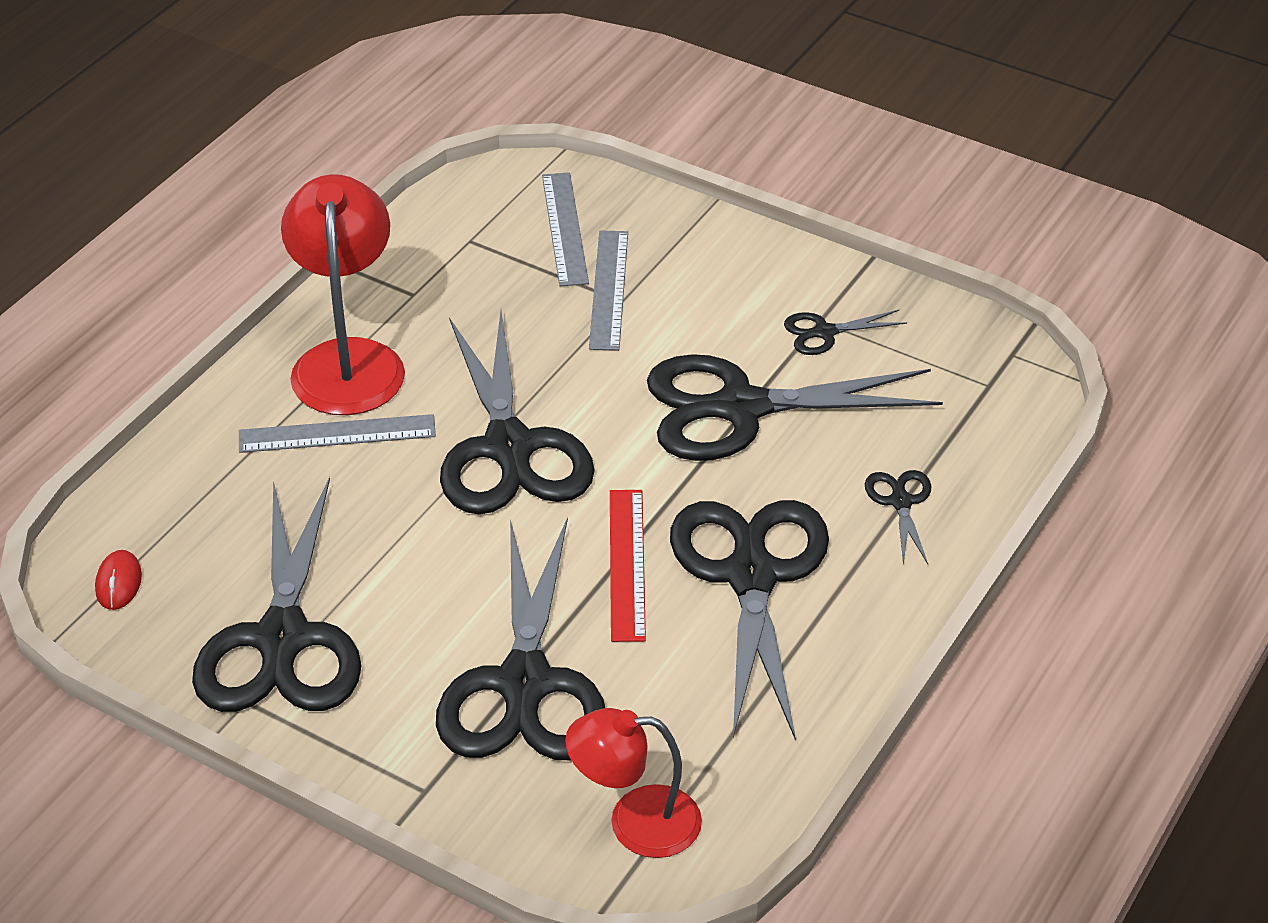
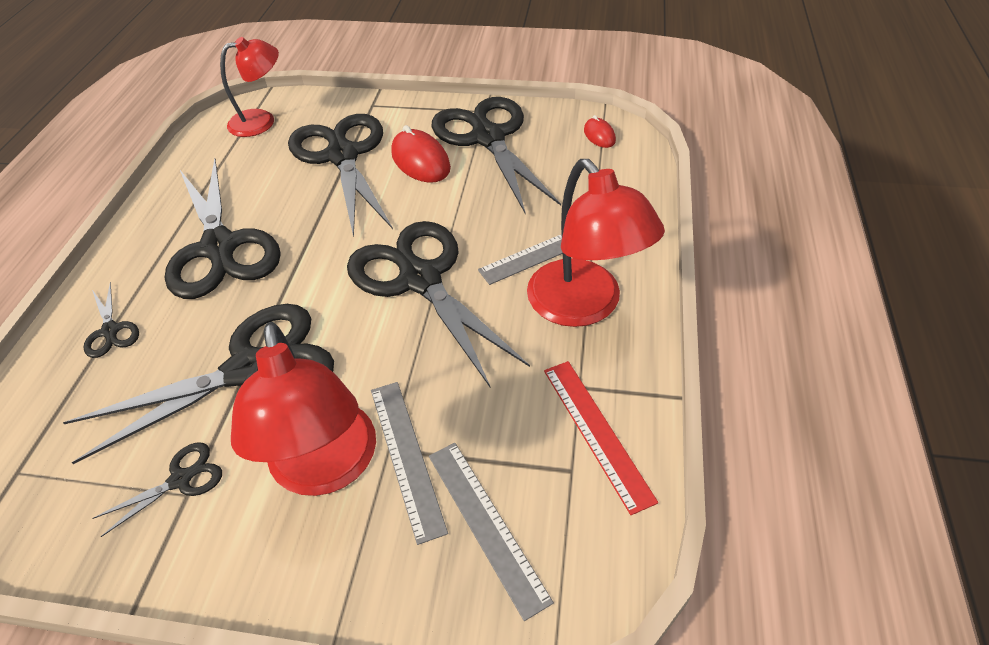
camera: 160 degrees right, 5 degrees up
red ruler [610,490,646,642] -> red ruler moved to [544,361,658,515]
none -> red lamp [231,322,376,496]
none -> red mouse [391,125,451,183]

